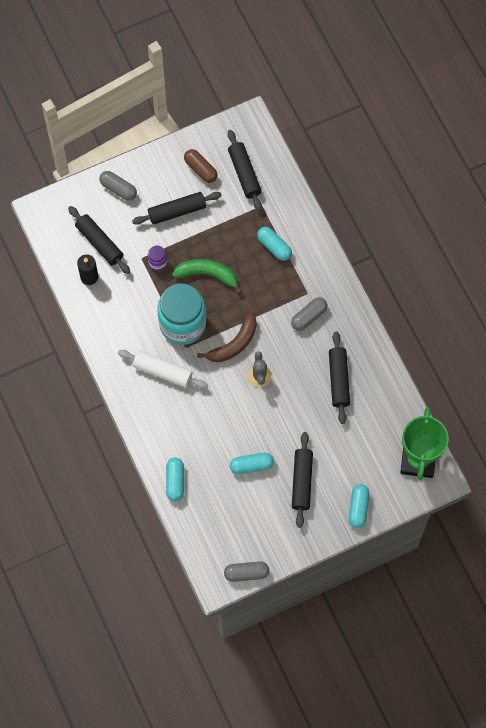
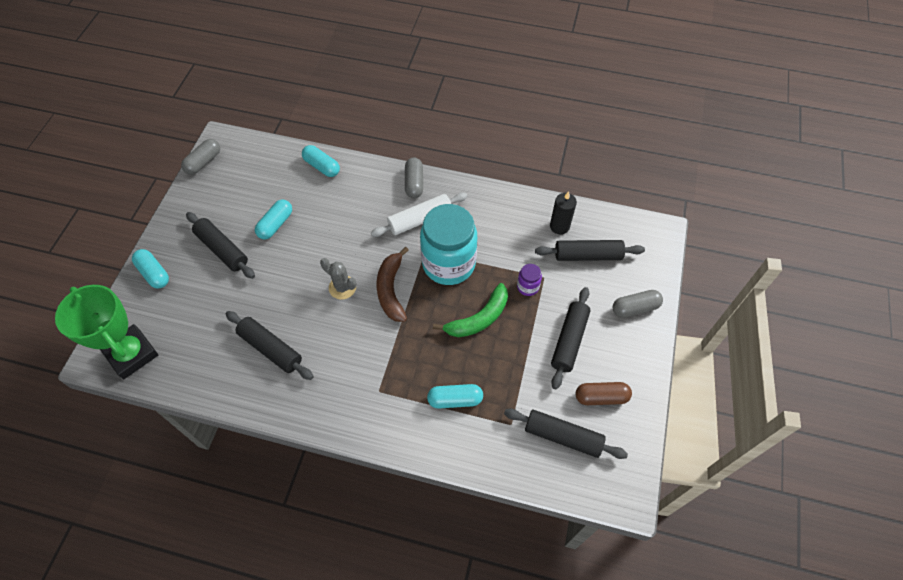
camera: 130 degrees right, 10 degrees down
grey capsule [291,297,328,331] -> grey capsule moved to [405,157,423,198]

